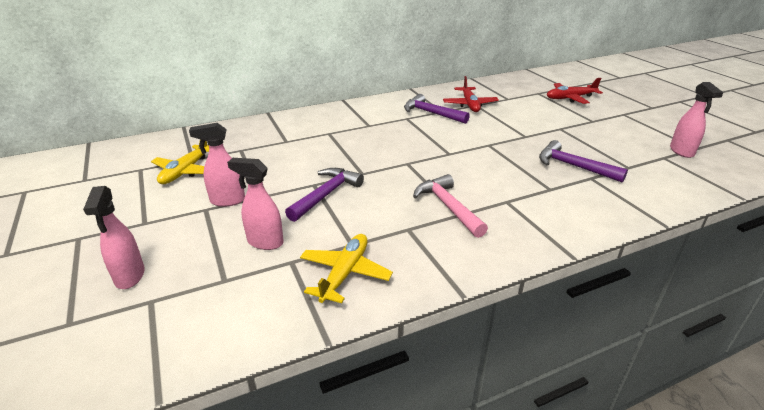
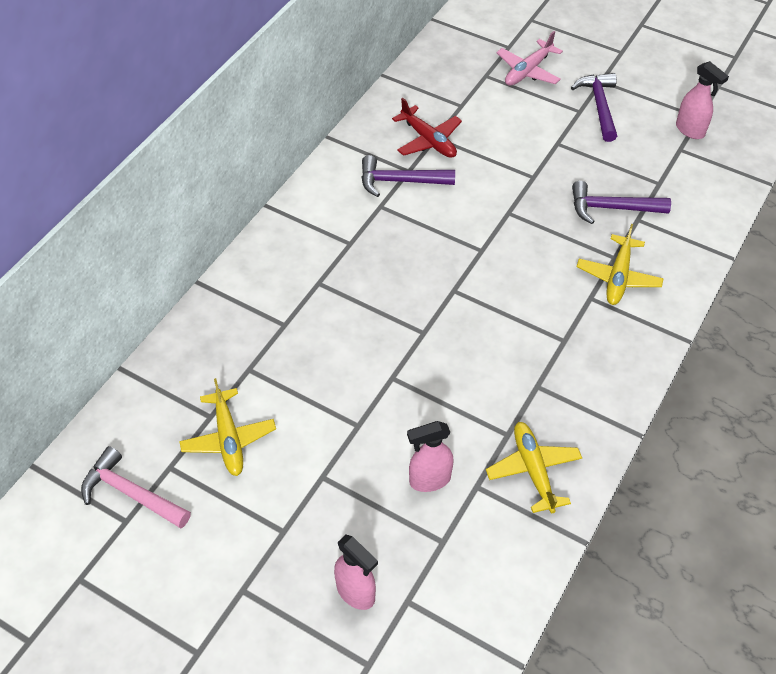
camera: 35 degrees left, 20 degrees up
pink spray bottle [189,123,245,207] -> none
purple hammer [285,168,364,222] -> purple hammer moved to [571,73,617,142]
pink hammer [413,174,488,238] -> pink hammer moved to [81,446,191,528]
red plane [547,78,603,104] -> pink plane [496,31,563,86]
none -> yellow plane [577,224,664,305]

